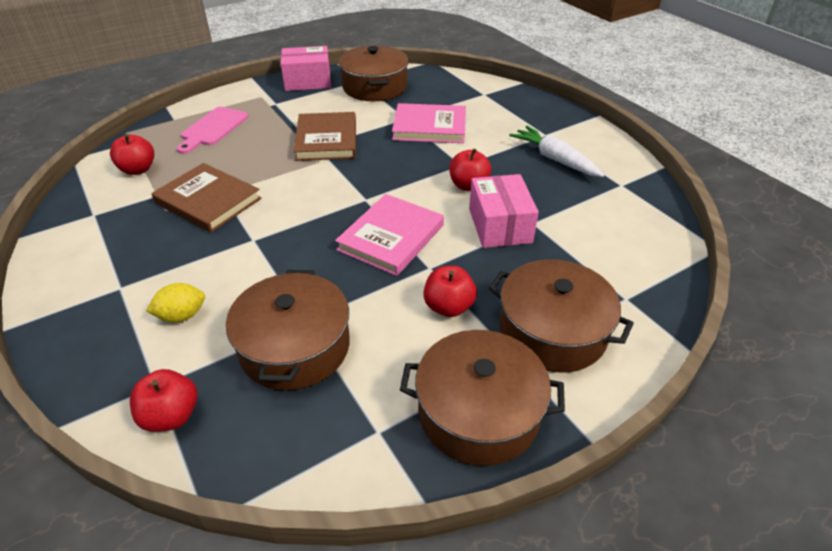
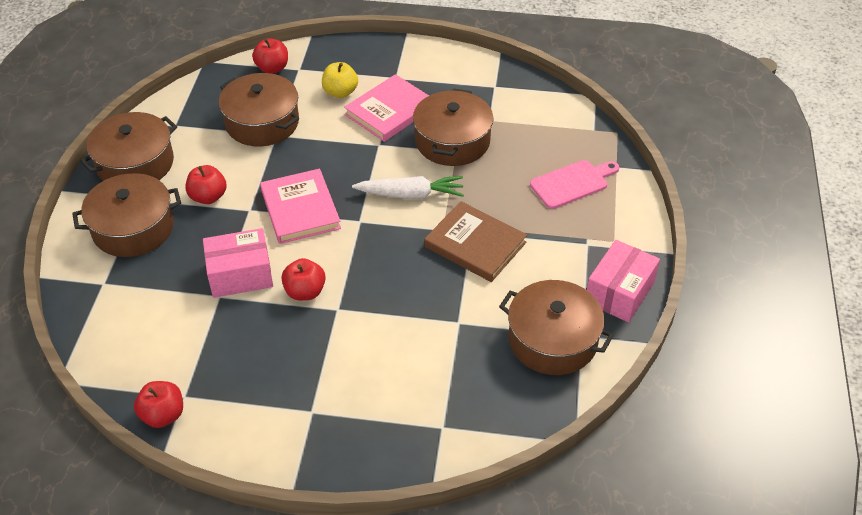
camera: 130 degrees right, 5 degrees up
red apple [110,134,154,175] -> red apple moved to [134,381,183,428]
yellow lemon [146,283,205,323] -> yellow apple [322,62,358,98]
brown book [151,163,261,233] -> brown pot [413,89,494,166]
pink cutting board [177,107,248,154] -> pink cutting board turned 90 degrees clockwise [530,160,619,209]
pink book [392,103,466,143] -> pink book moved to [344,74,429,142]
pink box [469,174,539,248] -> pink box turned 45 degrees counterclockwise [203,228,273,298]
white carrot [509,126,604,177] -> white carrot moved to [352,176,464,199]

